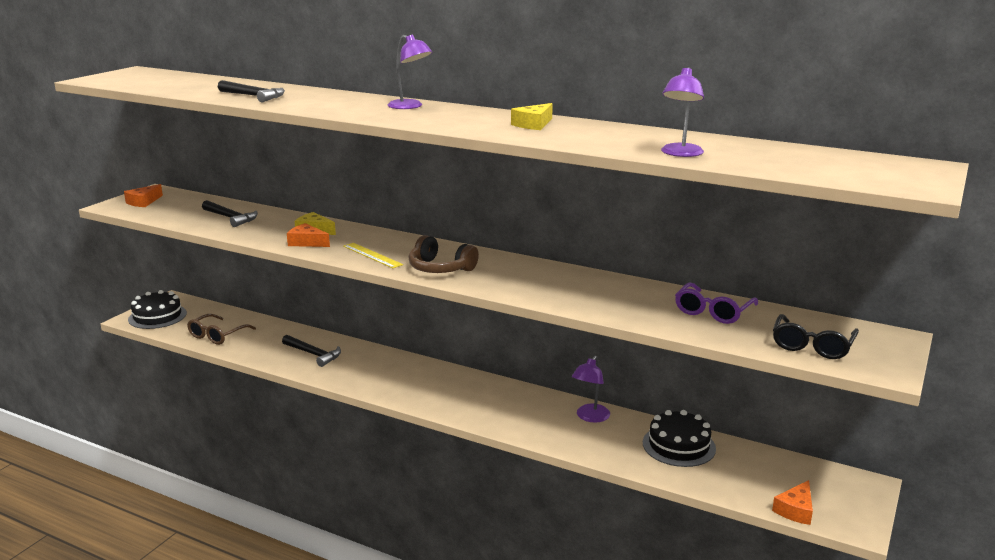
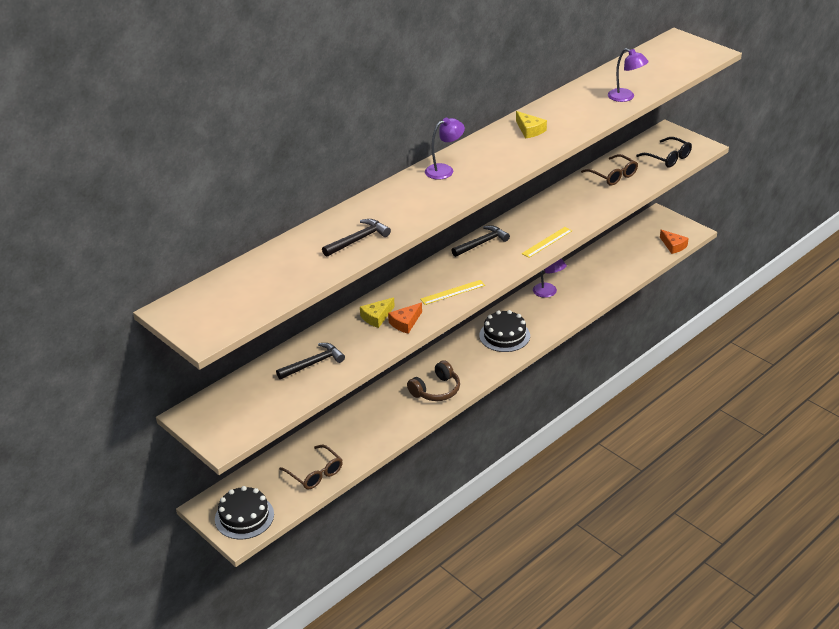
camera: 70 degrees left, 15 degrees up
orange cheese [124,184,163,207] -> none
black hammer [282,335,341,367] -> black hammer moved to [452,225,510,257]
brown headphones [409,235,479,273] -> brown headphones moved to [407,360,460,401]
black cake [643,410,716,467] -> black cake moved to [479,310,530,352]
purple glasses [675,283,758,324] -> brown glasses [581,154,638,186]
none -> yellow ruler [522,227,572,258]

